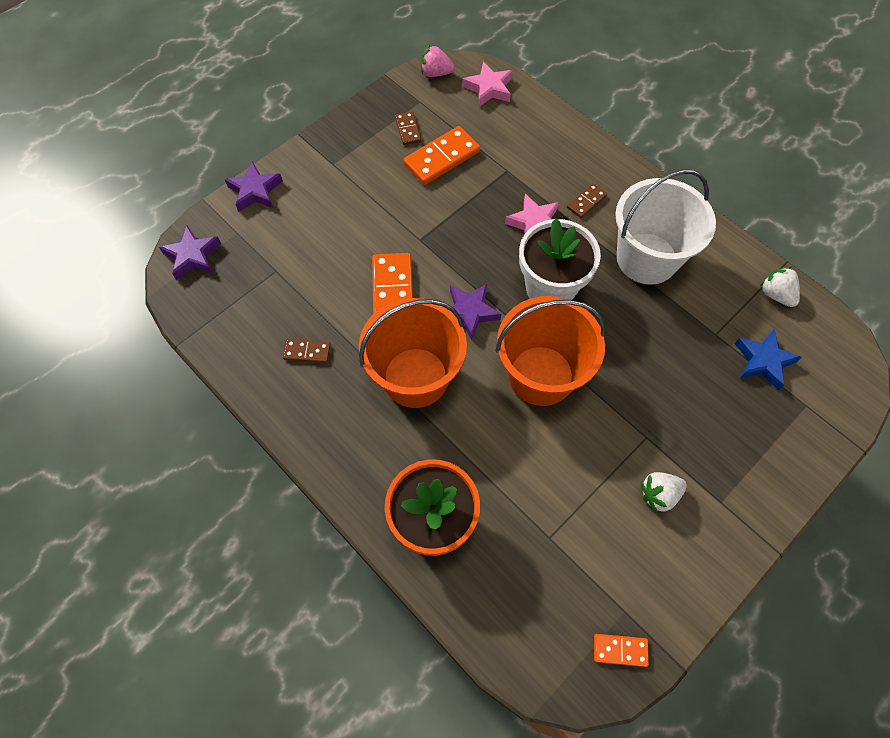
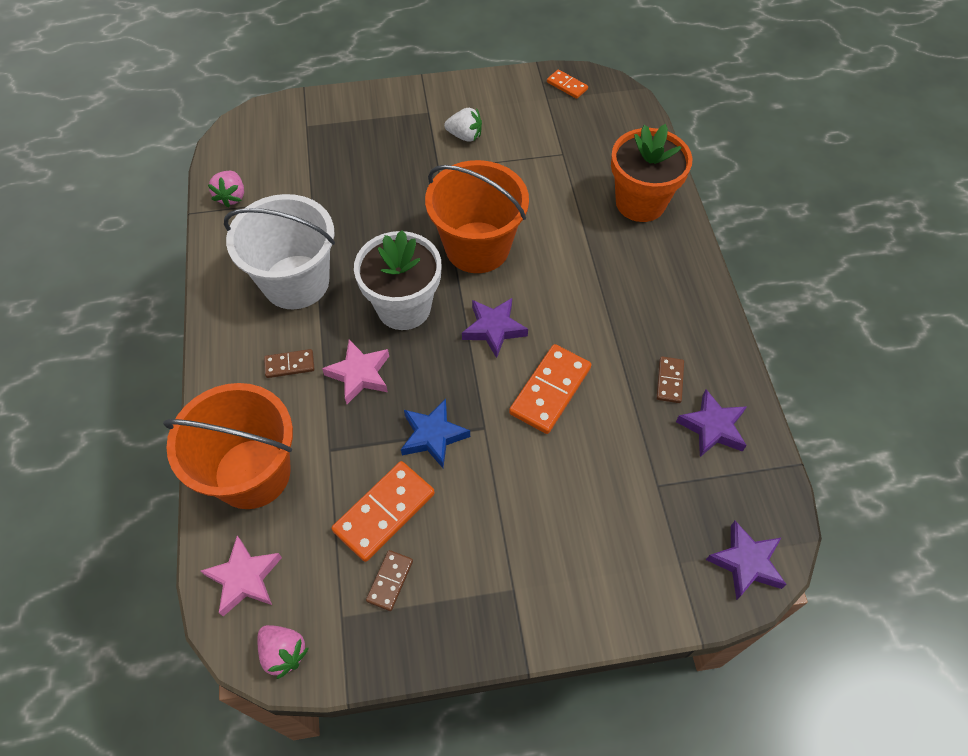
camera: 145 degrees left, 5 degrees down
purple star [225,161,283,212] -> purple star moved to [676,389,747,457]
brown domino [283,339,331,363] -> brown domino turned 60 degrees clockwise [656,356,684,403]
orange bucket [359,298,467,408] -> orange bucket moved to [163,383,293,509]
orange domino [403,126,480,185] -> orange domino turned 45 degrees counterclockwise [332,461,435,562]
blue star [735,329,802,390] -> blue star moved to [401,399,470,468]
white strawberry [760,267,800,307] -> pink strawberry [208,171,244,208]

